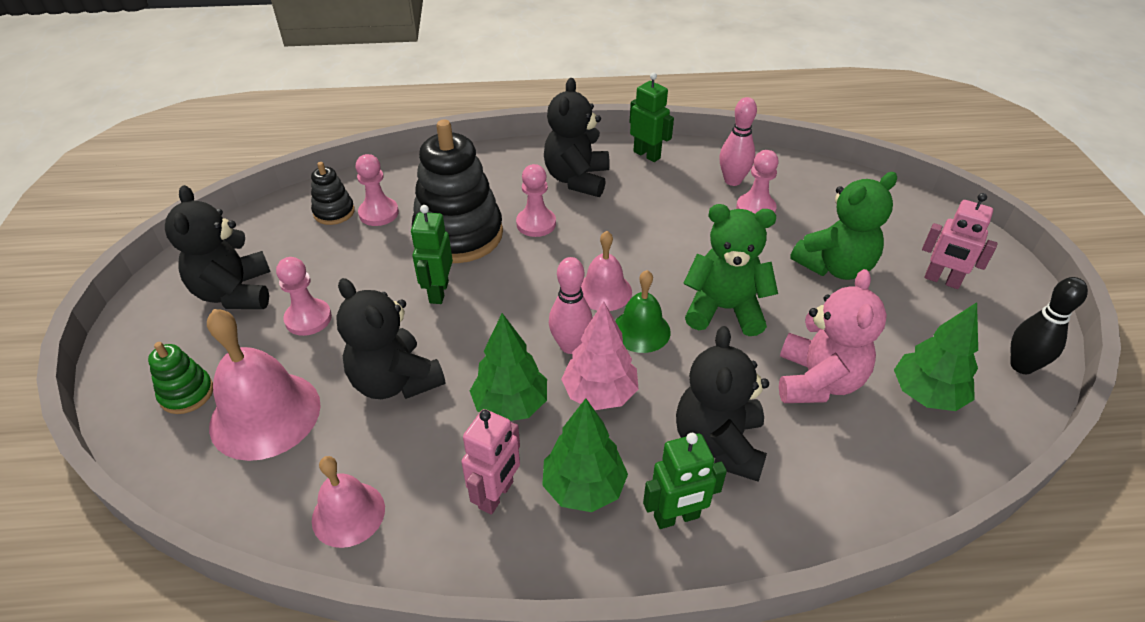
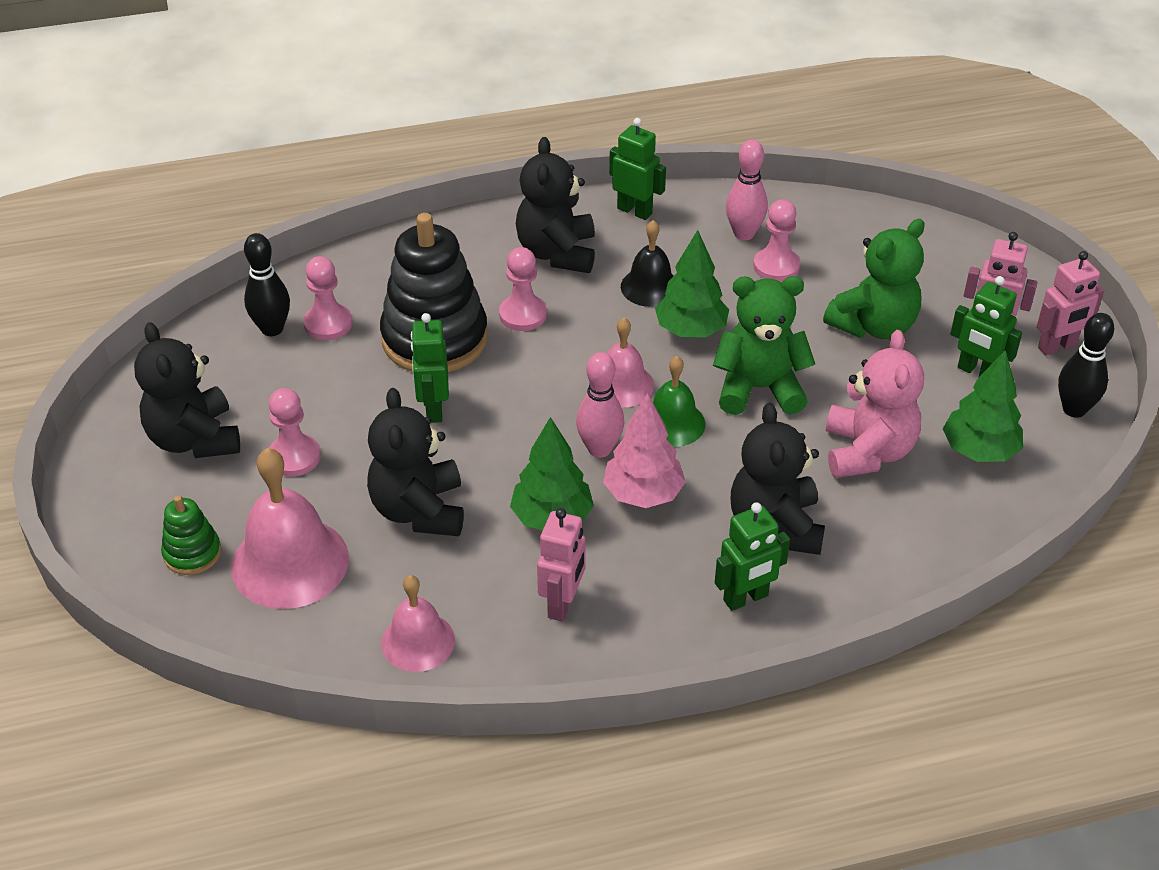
camera: 10 degrees left, 0 degrees up
black stacking toy [311,162,355,225] -> black bowling pin [244,233,290,336]
black teddy bear [336,278,445,399] -> black teddy bear turned 45 degrees clockwise [367,388,464,536]
green tree [542,398,628,512] -> green tree moved to [655,230,729,337]
none -> black bell [621,220,674,307]
none -> green robot [950,276,1022,377]
none -> pink robot [1037,251,1104,356]

